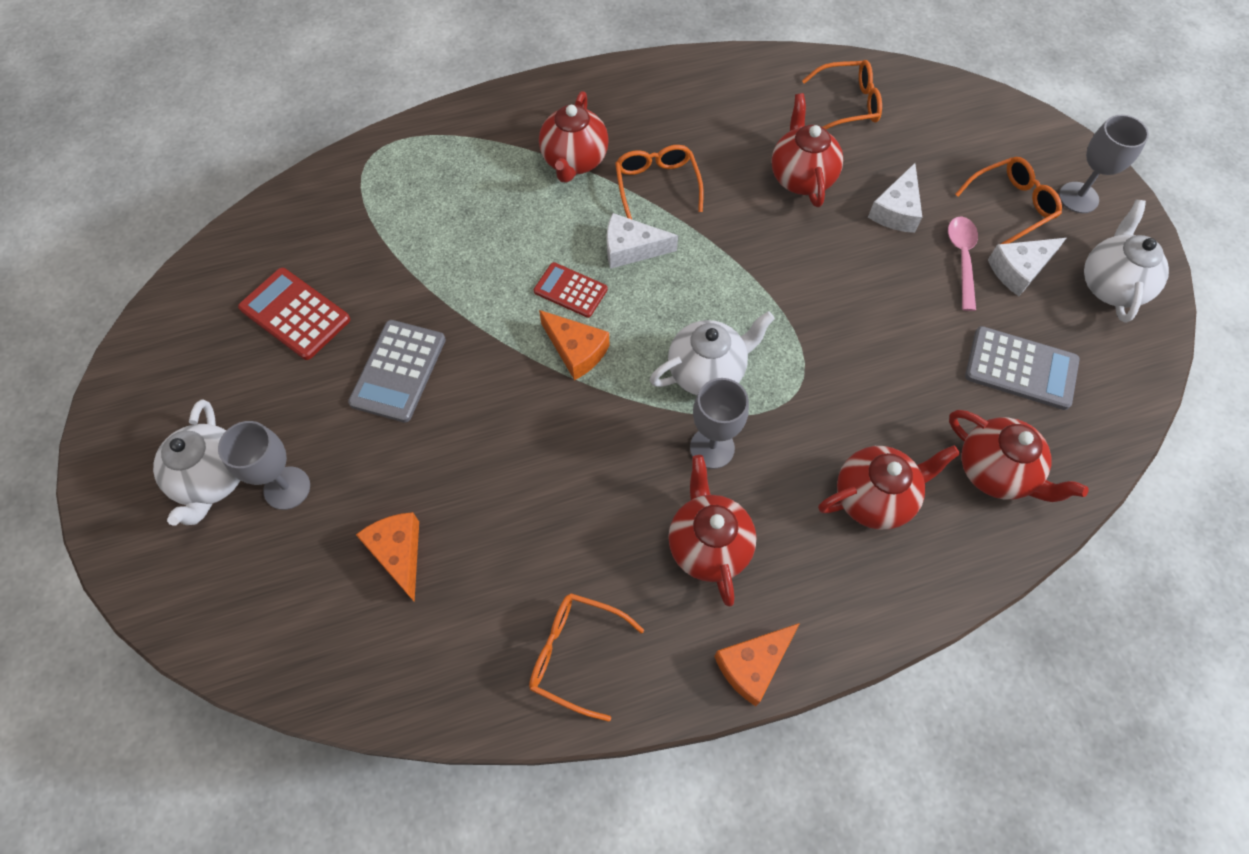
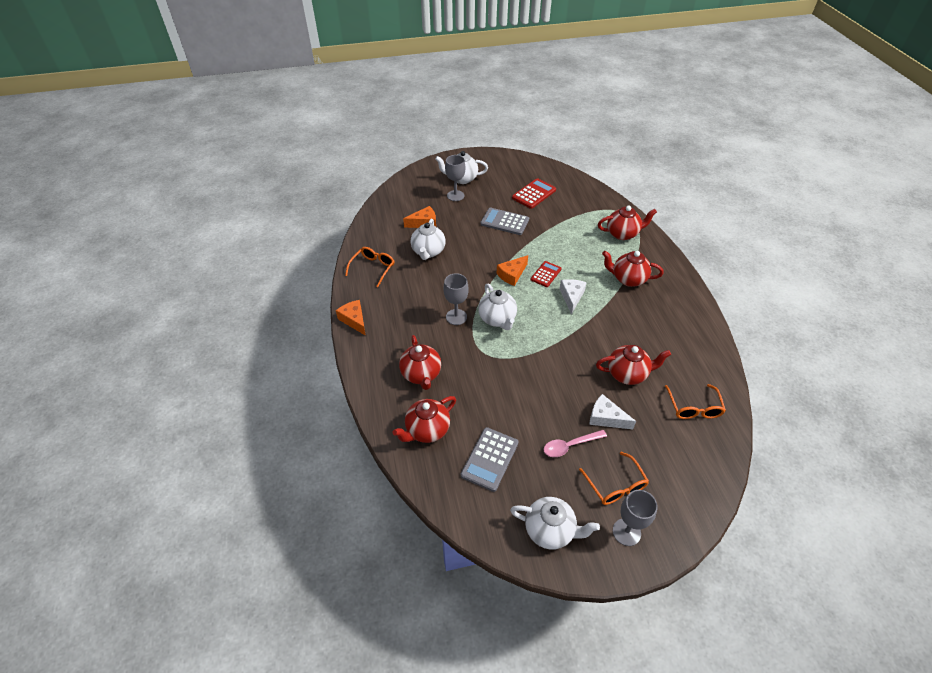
camera: 95 degrees right, 15 degrees down
orange glasses [615,145,704,219] -> none
red teapot [668,455,757,607] -> red teapot moved to [598,206,657,240]
pink spoon [948,216,978,311] -> pink spoon turned 150 degrees clockwise [543,430,607,457]
white cheese [988,238,1066,296] -> none
none -> white teapot [411,219,446,260]

